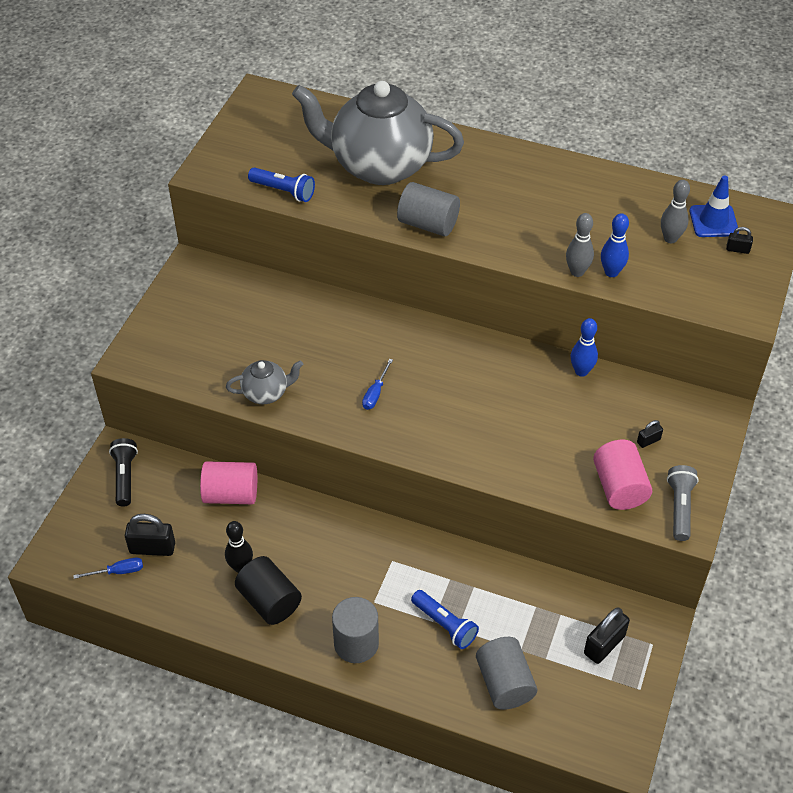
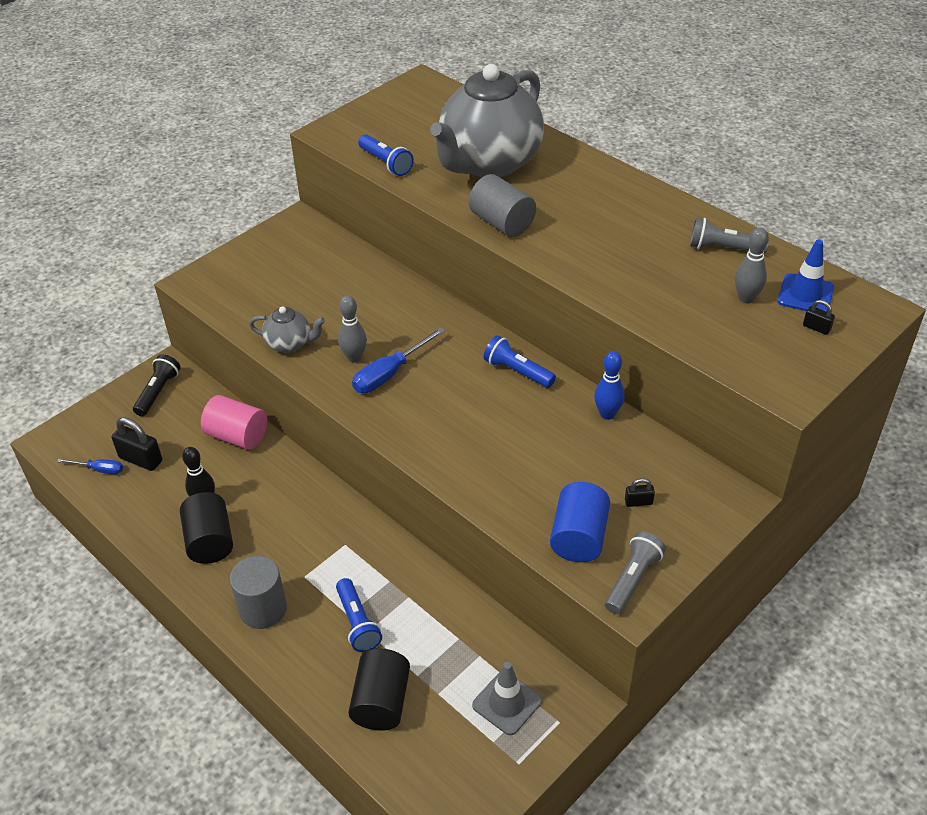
camera: 25 degrees right, 5 degrees down
grey teapot [292,81,464,185] -> grey teapot turned 90 degrees counterclockwise [430,64,544,177]
blue screwdriver [362,359,393,410] -> blue screwdriver [352,327,445,393], size x1.68
grey cylinder [476,637,537,710] -> black cylinder [348,648,410,731]
grey bowling pin [566,213,594,277] -> grey bowling pin moved to [338,296,367,363]
black padlock [584,608,630,664] -> grey traffic cone [472,662,542,735]
pink cylinder [593,440,652,510] -> blue cylinder [550,482,610,562]
blue bowling pin [601,213,629,277] -> none
none -> blue flashlight [483,335,556,388]
none -> grey flashlight [690,218,769,253]

